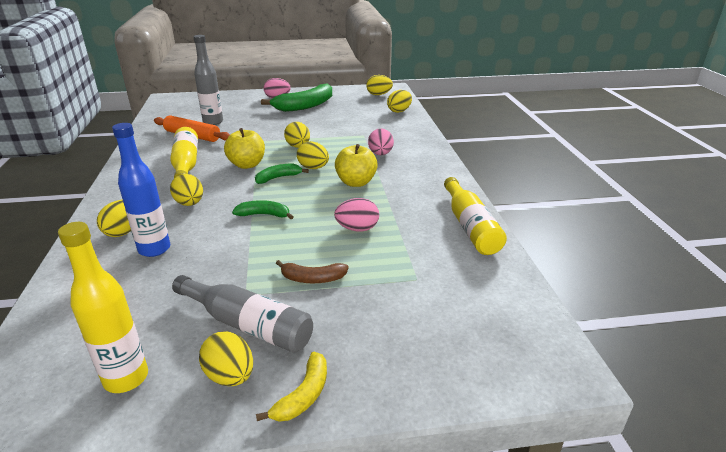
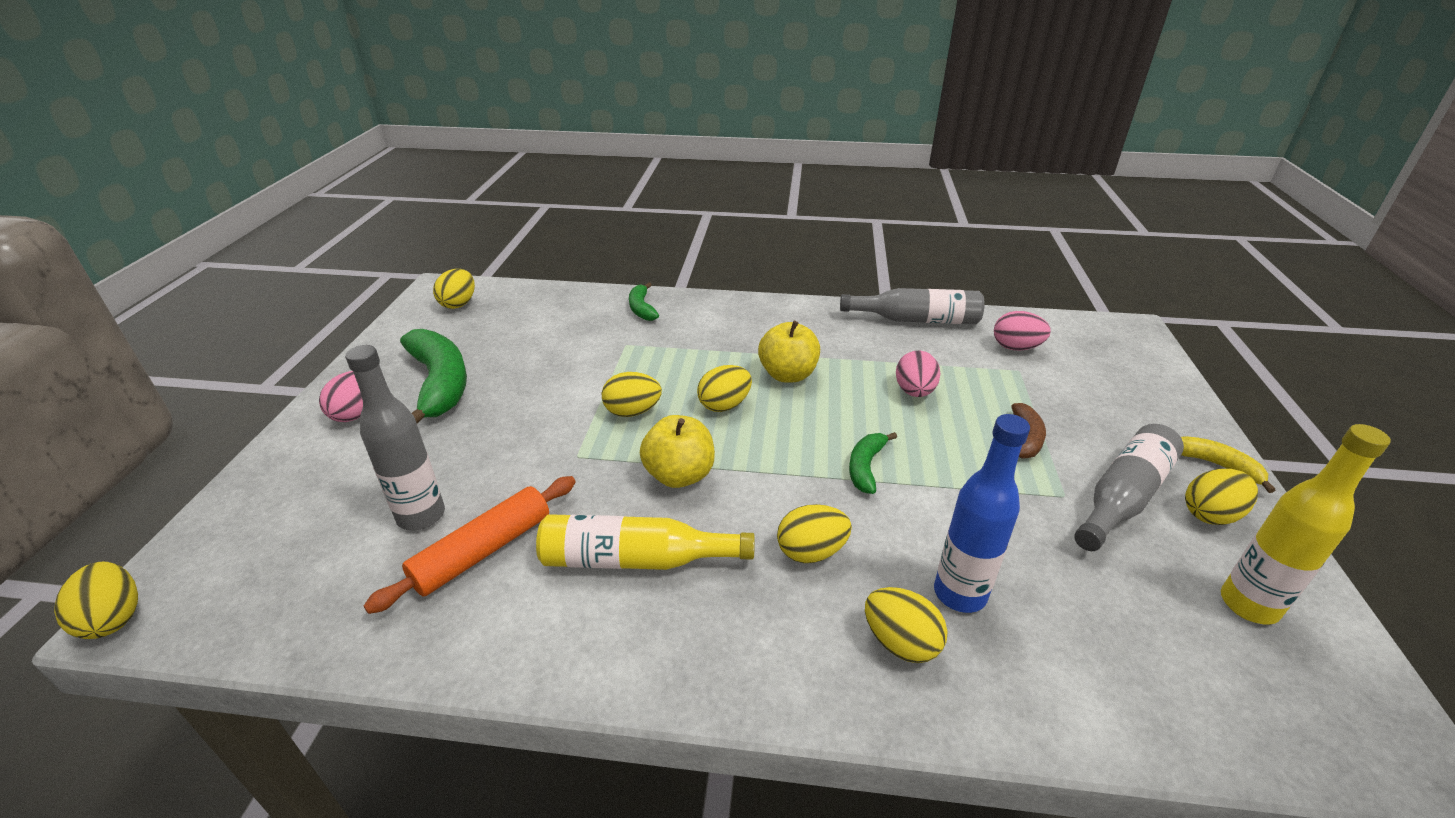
camera: 75 degrees left, 5 degrees up
green banana [255,164,309,184] -> green banana moved to [629,282,659,321]
pink egg [368,128,394,155] -> pink egg moved to [994,311,1051,351]
yellow egg [387,90,412,113] -> yellow egg moved to [54,562,138,639]
yellow bottle [444,177,507,255] -> grey bottle [840,288,985,324]

